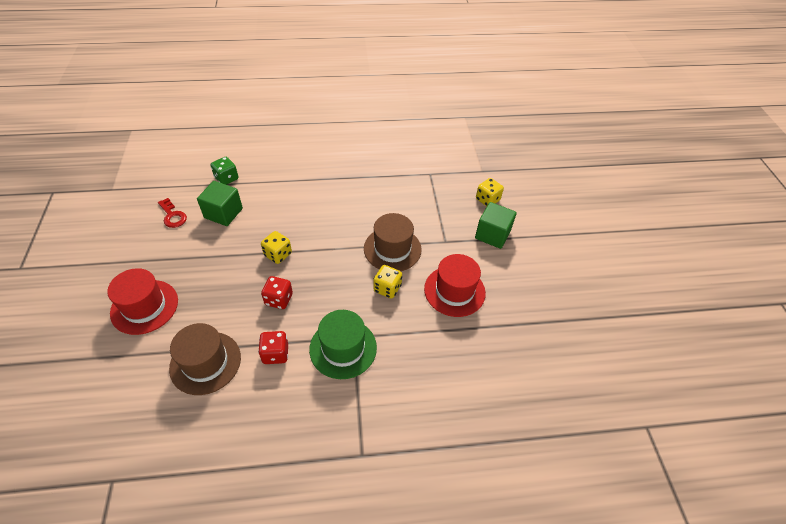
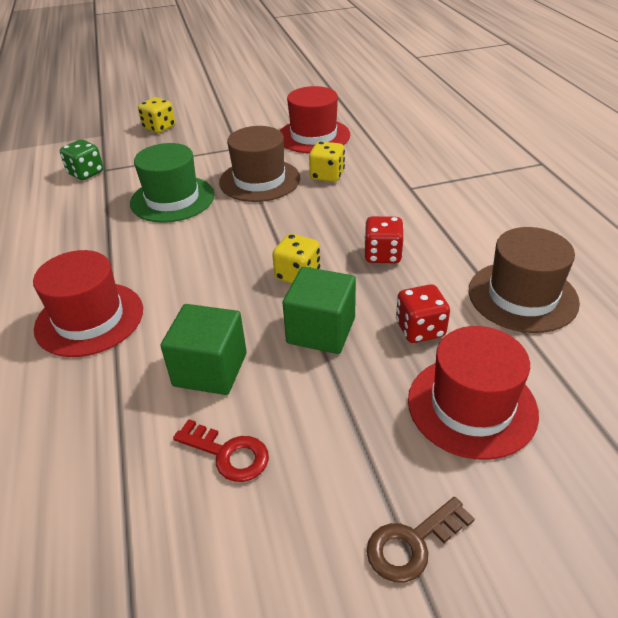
camera: 95 degrees left, 10 degrees down
red key [158,198,187,228] -> red key turned 75 degrees clockwise [173,419,269,482]
green dice [210,157,239,185] -> green dice moved to [60,139,103,180]
red dice [258,331,288,364] -> red dice moved to [396,284,450,343]
green hat [309,310,377,379] -> green hat moved to [130,143,215,223]
green cube [475,202,517,249] -> green cube moved to [283,267,356,354]
none -> red hat [33,250,143,357]
none -> brown key [367,497,475,583]

